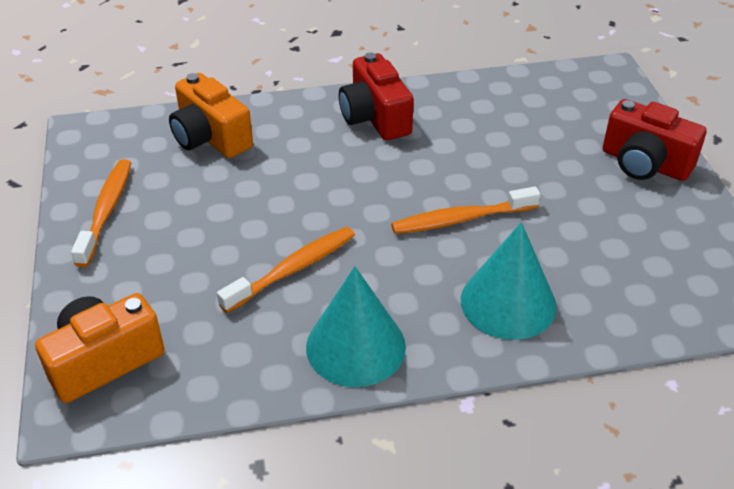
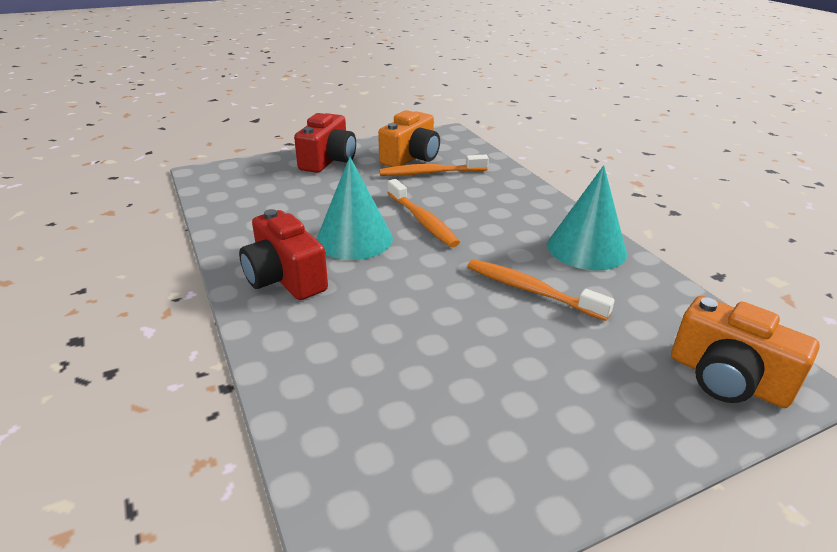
camera: 105 degrees left, 10 degrees down
orange toothbrush [71,159,131,267] -> orange toothbrush moved to [379,154,489,176]
orange camera [169,73,253,158] -> orange camera moved to [378,110,440,167]
red camera [339,53,414,140] -> red camera turned 90 degrees clockwise [239,209,328,300]
turquoise cone [461,222,557,340] -> turquoise cone moved to [316,156,393,260]

